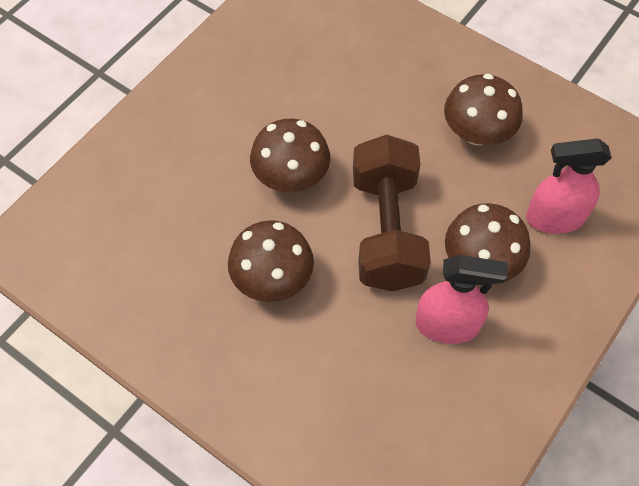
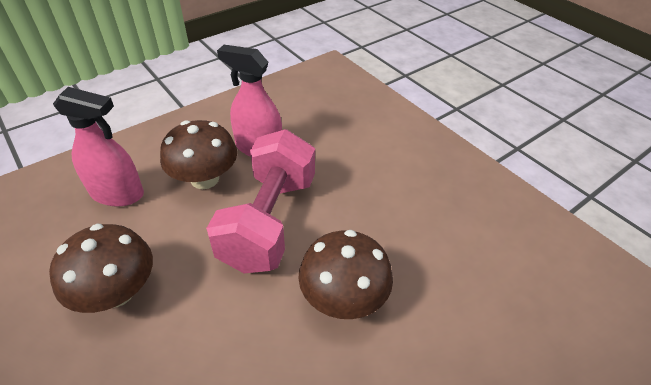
camera: 165 degrees left, 15 degrees down
brown mushroom [228,220,314,302] -> none
brown dumbbell [353,135,431,292] -> pink dumbbell [206,129,315,273]

